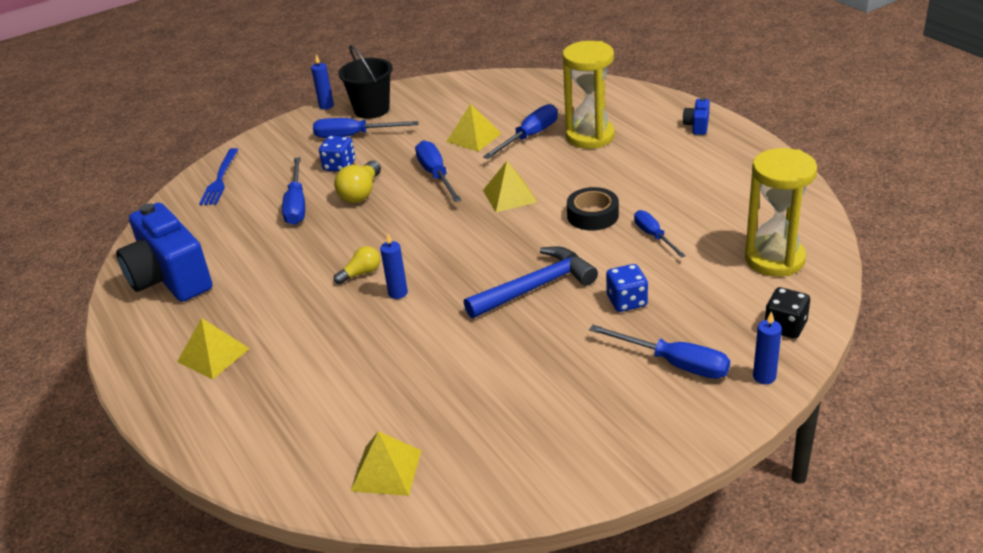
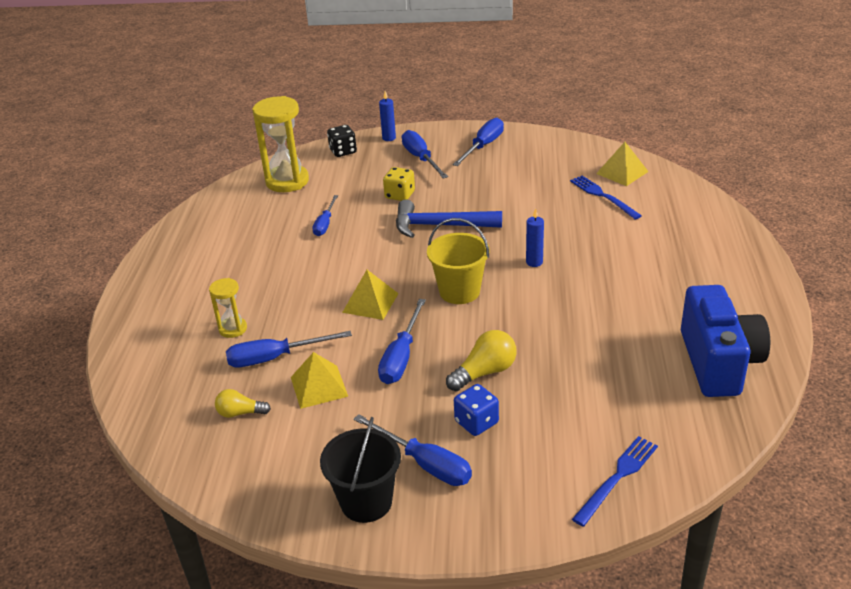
camera: 145 degrees left, 0 degrees up
yellow pyramid [177,318,250,379] -> none
blue screwdriver [282,157,305,225] -> blue screwdriver moved to [453,118,504,166]
blue candle [311,54,334,110] -> none
yellow light bulb [334,246,380,284] -> yellow light bulb moved to [215,389,271,418]
yellow hourglass [562,41,615,149] -> yellow hourglass [209,278,247,338], size x0.52
black tape [567,187,619,231] -> none
blue dice [606,264,648,312] -> yellow dice [383,167,415,201]
blue camera [683,98,710,135] -> none
none -> yellow bucket [427,218,490,304]
none -> blue fork [570,176,642,219]

